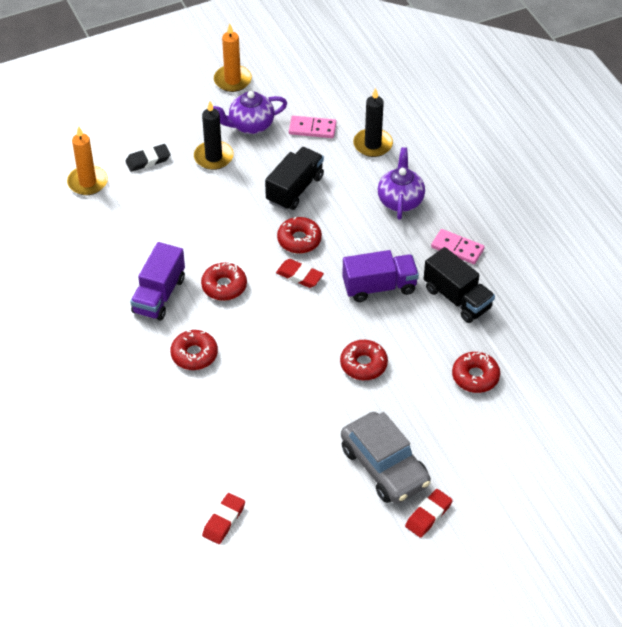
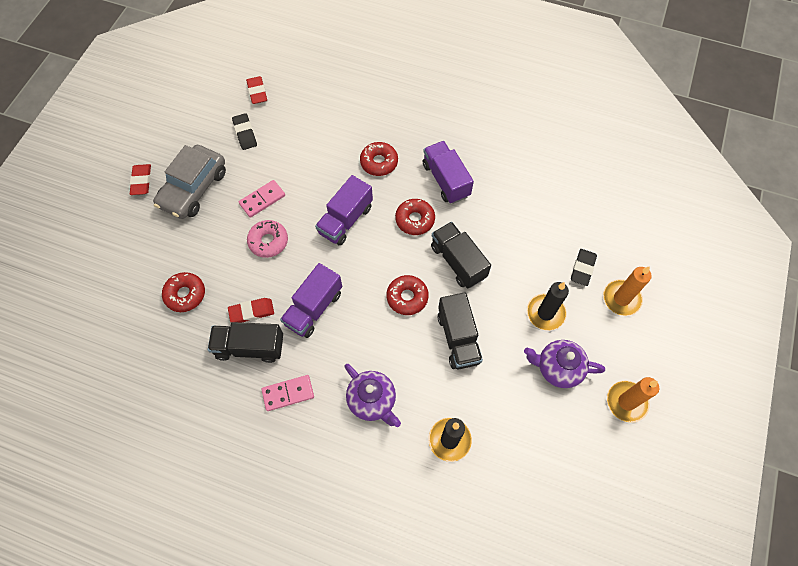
camera: 135 degrees right, 15 degrees up
orange candle [67,126,108,195] -> orange candle moved to [603,266,652,316]
purple teapot [213,91,287,134] -> purple teapot turned 105 degrees counterclockwise [524,340,605,388]
red eraser [276,259,324,288] -> red eraser moved to [228,298,274,323]
pink domino [289,116,336,138] -> pink domino moved to [239,180,285,218]
red donut [340,340,388,380] -> pink donut [247,220,288,258]
grey car [341,412,431,504] -> grey car turned 75 degrees counterclockwise [153,145,226,219]
none -> black eraser [232,113,257,150]
none -> purple truck [315,175,373,246]
none -> black truck [431,222,491,289]

